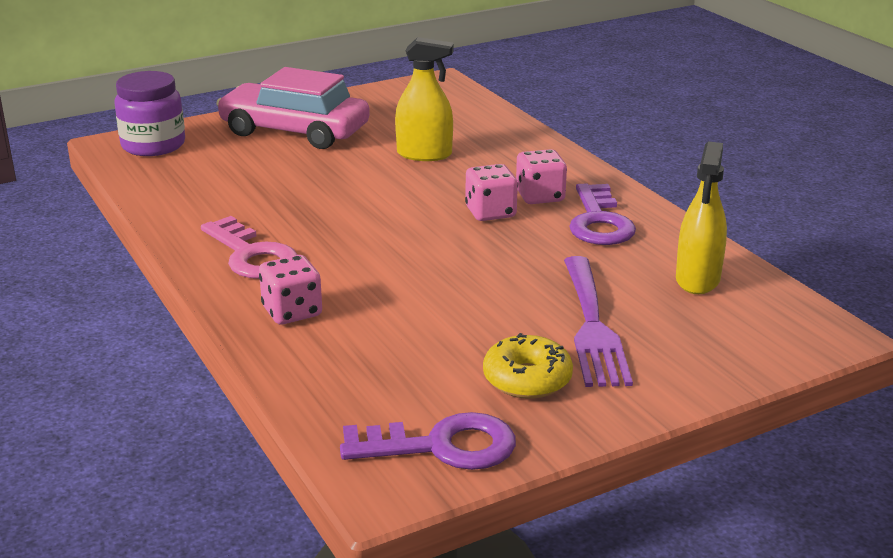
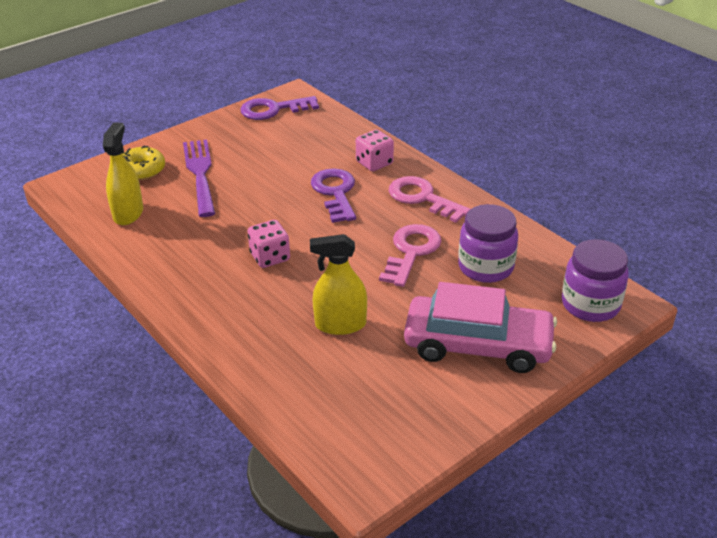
camera: 170 degrees right, 10 degrees up
yellow donut [483,333,573,399] -> yellow donut moved to [123,146,165,180]
pink dice [516,149,567,204] -> none
purple key [569,183,636,245] -> purple key moved to [311,168,356,223]
none -> pink key [379,224,441,287]
none -> purple jar [458,204,518,283]

